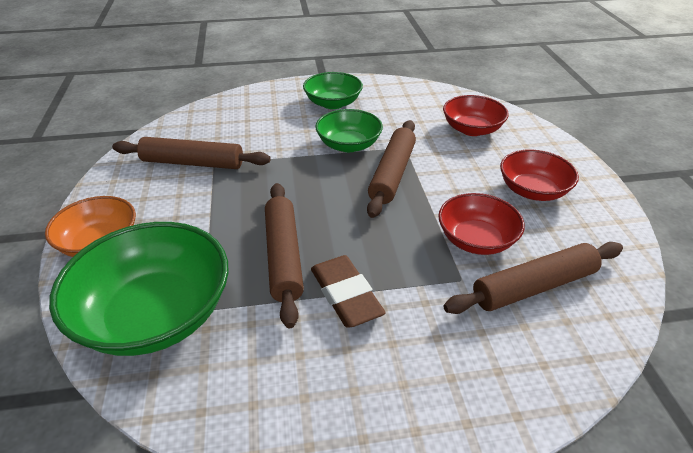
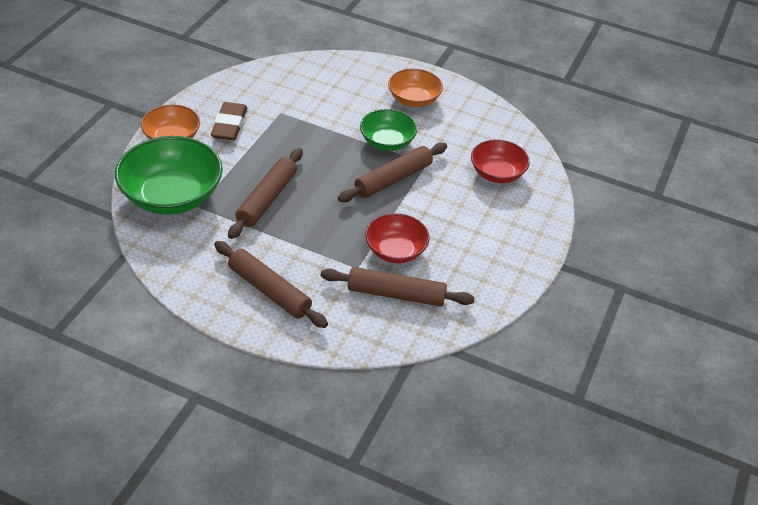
camera: 30 degrees right, 5 degrees up
brown rolling pin [112,137,271,169] -> brown rolling pin moved to [214,241,328,328]
green bowl [303,72,363,109] -> orange bowl [388,68,443,107]
brown eraser [311,255,386,328] -> brown eraser moved to [211,102,247,140]
red bowl [500,149,579,201] -> none

